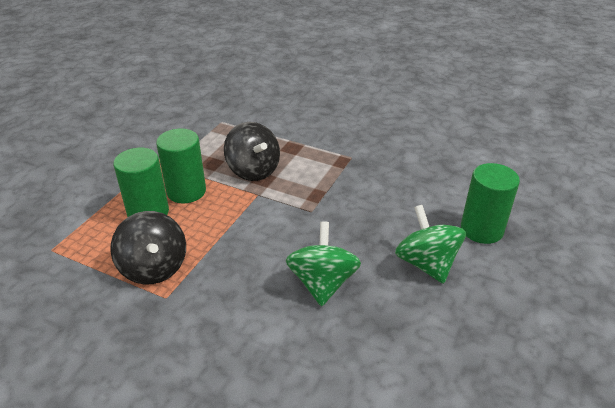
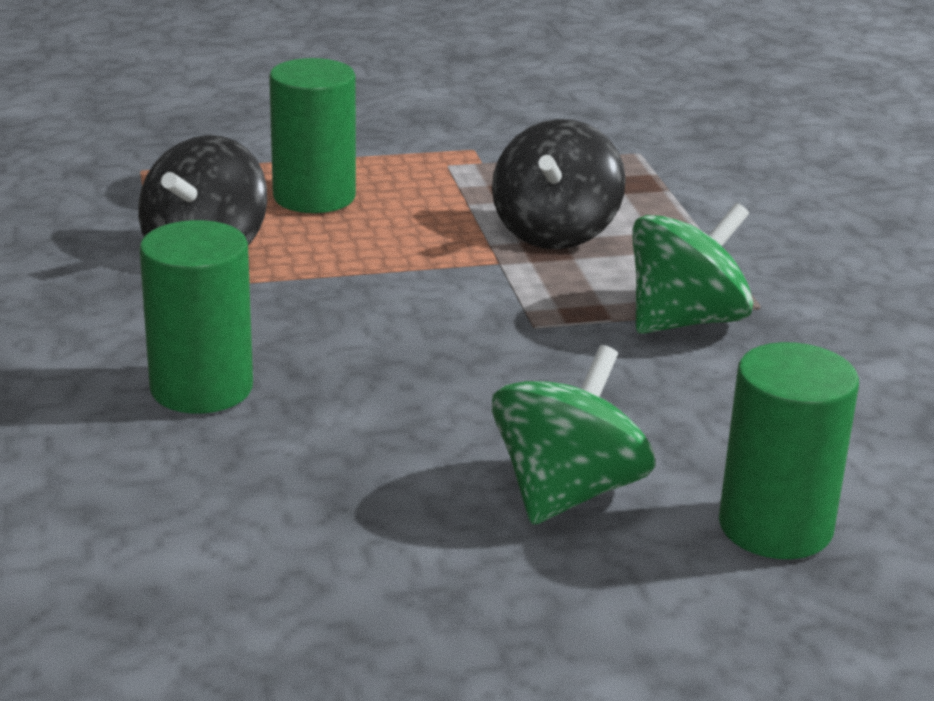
camera: 50 degrees right, 10 degrees down
green cylinder [156,129,206,203] -> green cylinder moved to [139,220,253,414]
green spinning top [286,222,361,307] -> green spinning top moved to [632,203,753,334]

